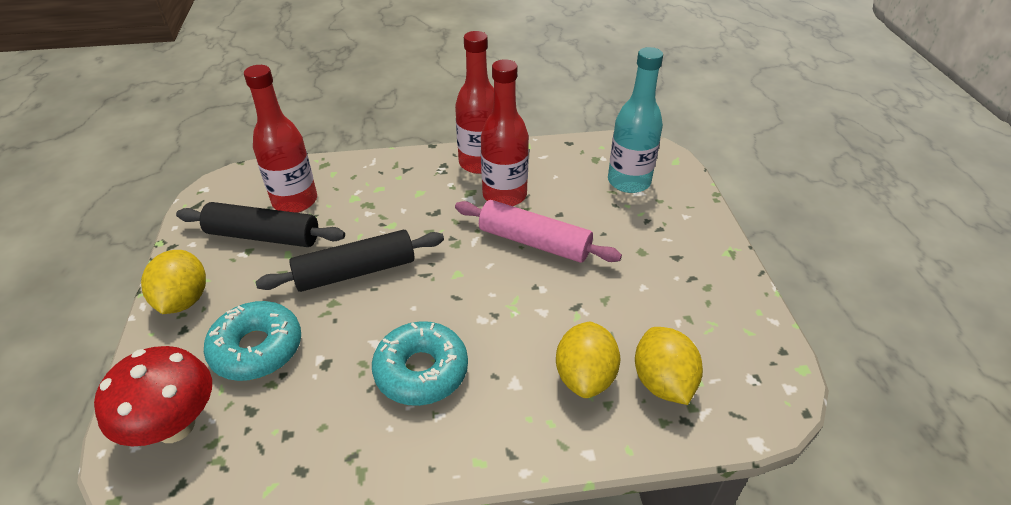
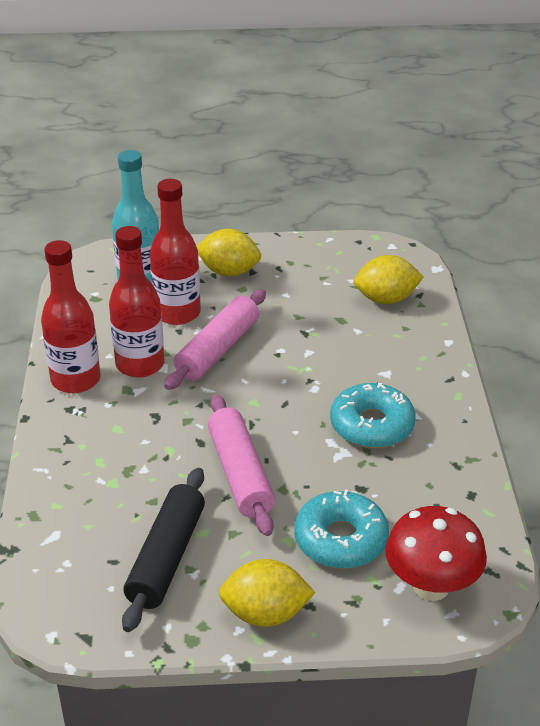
camera: 85 degrees left, 5 degrees down
red bottle [244,65,317,213] -> red bottle moved to [150,179,201,325]
black rolling pin [256,230,444,292] -> pink rolling pin [208,395,275,536]
yellow lemon [556,321,621,398] -> yellow lemon moved to [196,229,261,277]

